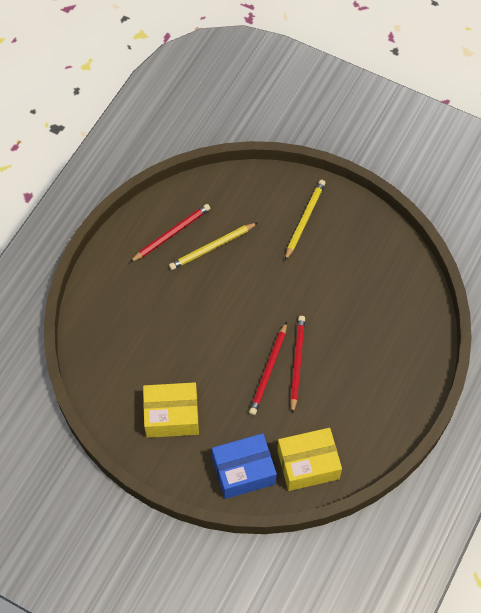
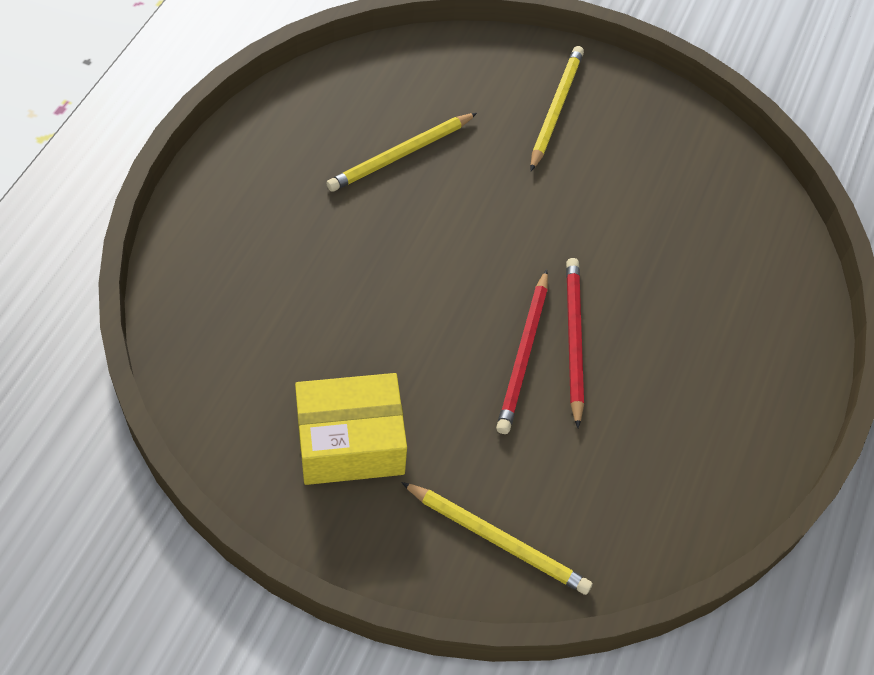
camera: 10 degrees left, 5 degrees down
red pencil [130,204,210,262] -> none
blue box [212,433,277,499] -> yellow pencil [401,482,592,595]
yellow box [277,428,342,491] -> none

